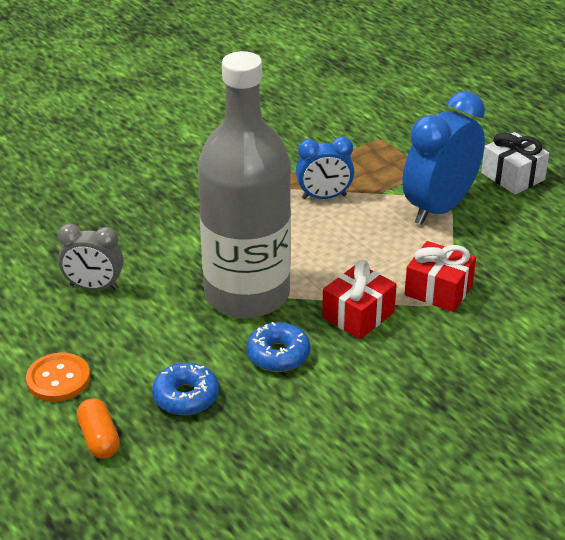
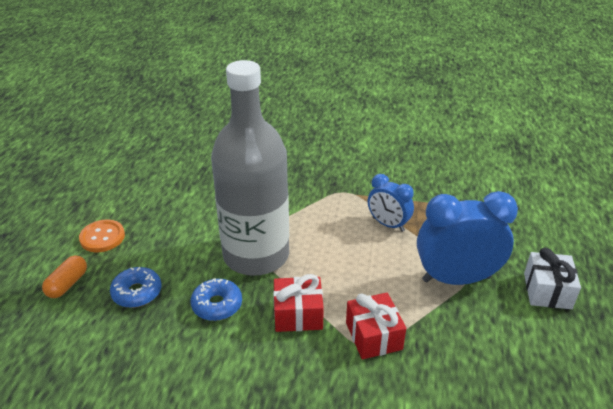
camera: 45 degrees right, 0 degrees up
grey clock [58,224,123,290] -> none

